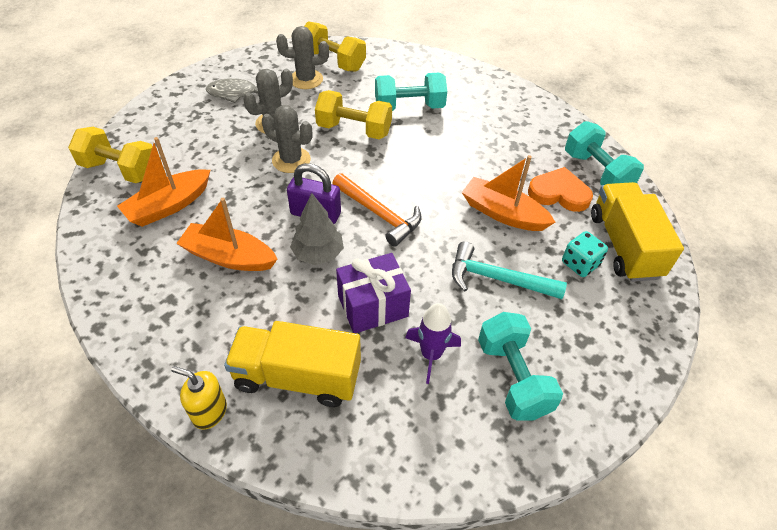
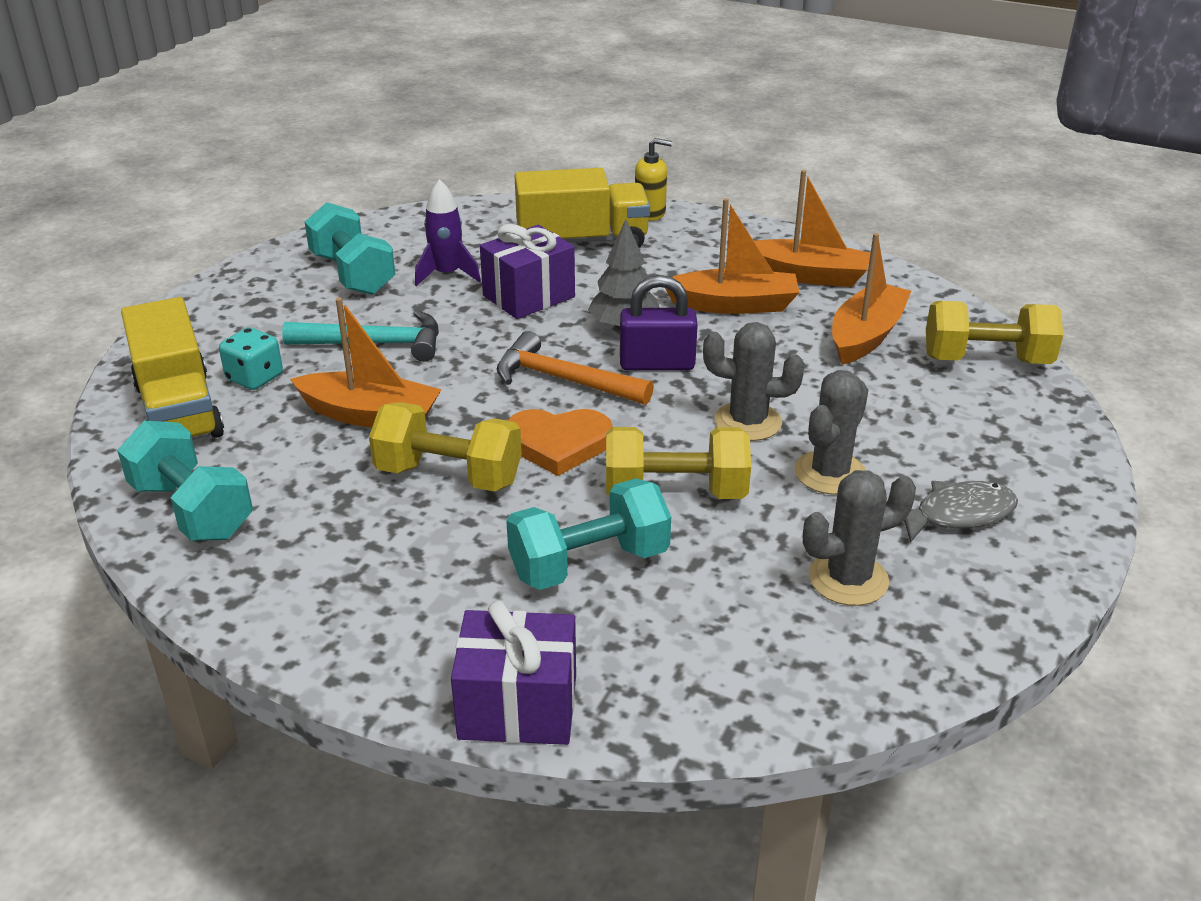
camera: 165 degrees right, 15 degrees down
yellow dumbbell [304,21,366,71] -> yellow dumbbell moved to [369,402,522,492]
orange heart [528,167,593,212] -> orange heart moved to [507,409,613,476]
none -> purple gift [451,600,576,745]
none -> orange boat [754,170,870,287]

